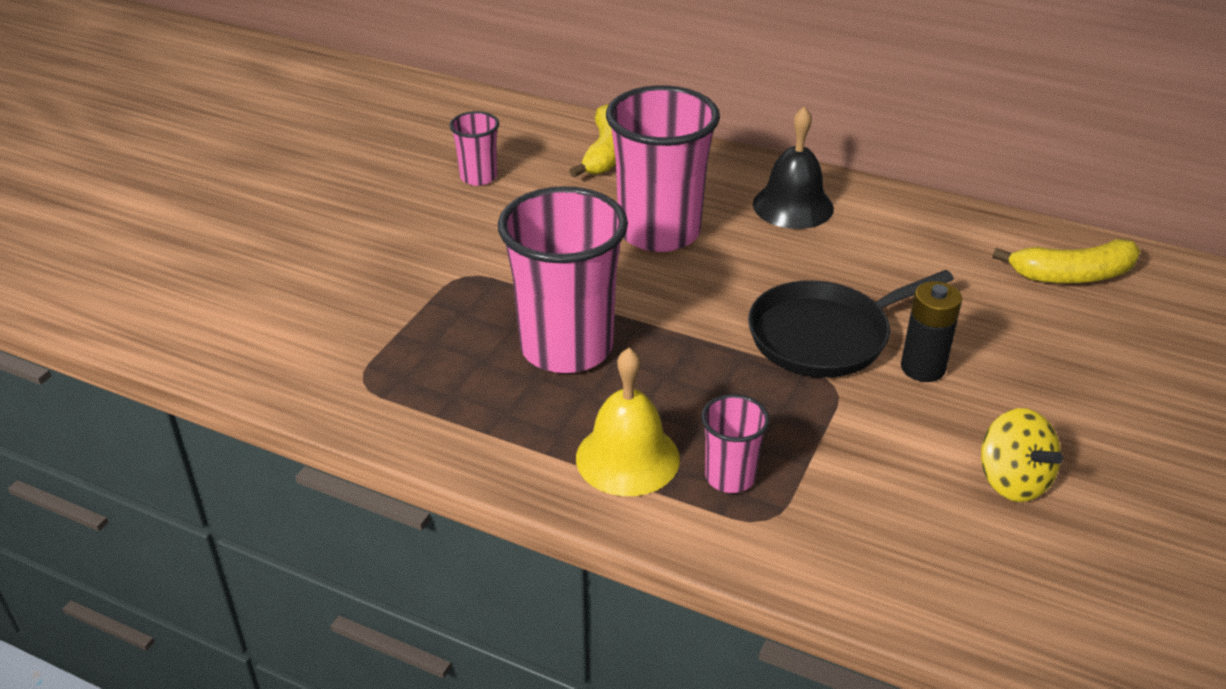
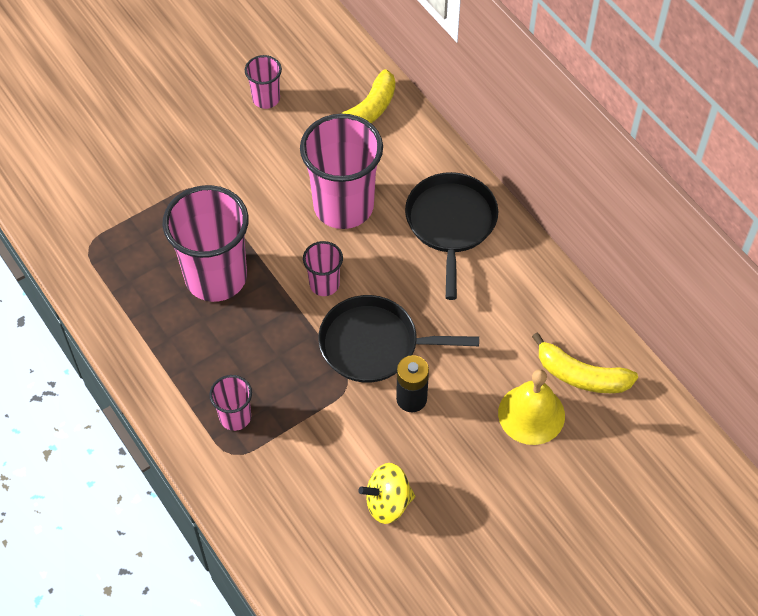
camera: 30 degrees right, 20 degrees up
yellow bell [576,348,680,496] -> yellow bell moved to [498,369,565,445]
black bell [753,106,834,229] -> black pan [405,172,498,300]
yellow spinning top [981,408,1063,502] -> yellow spinning top turned 75 degrees clockwise [358,463,415,524]
none -> pink cup [303,241,343,296]

